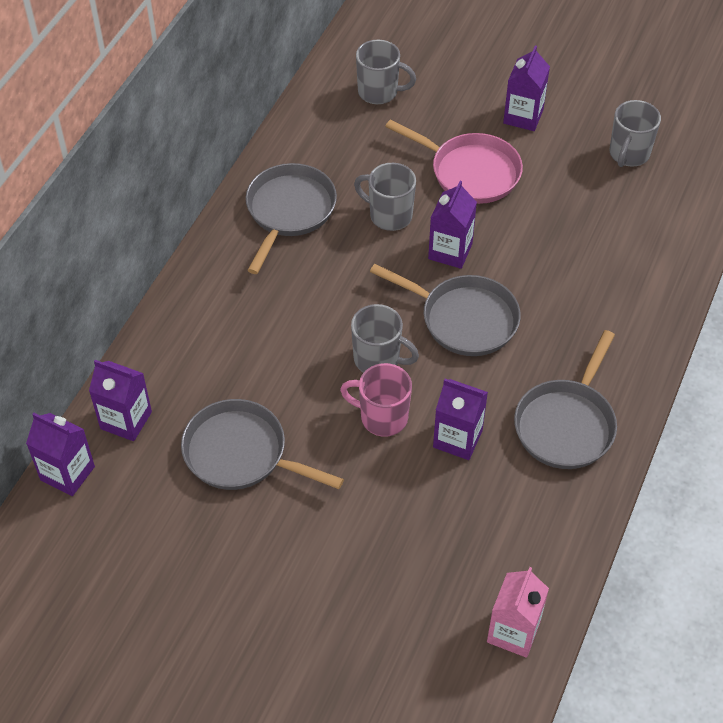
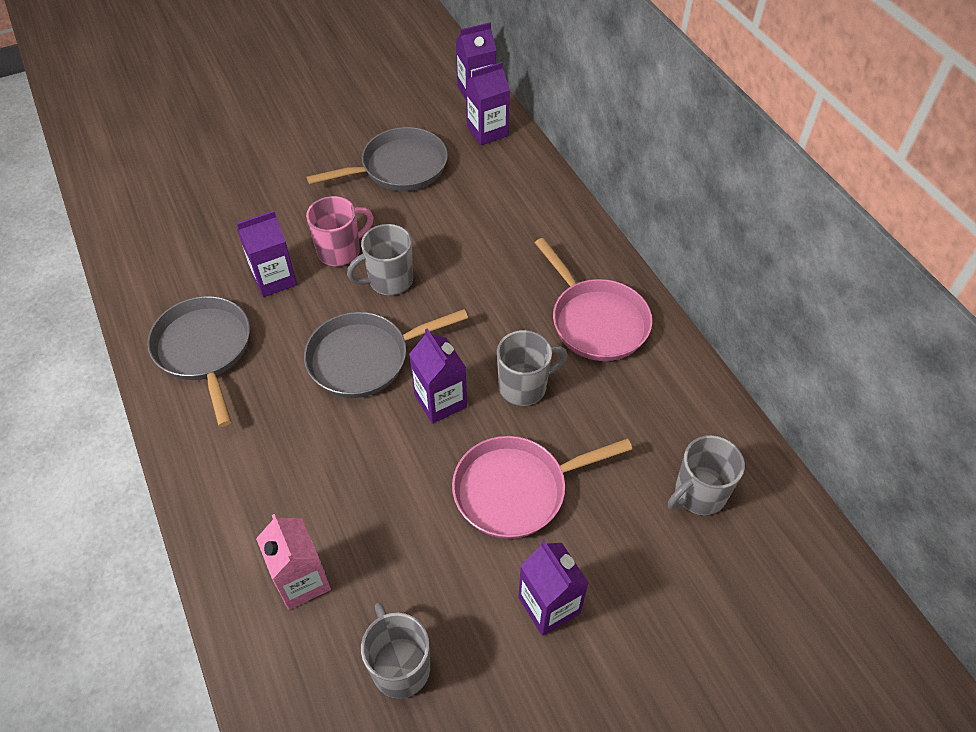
camera: 130 degrees right, 0 degrees up
grey pan [246,163,337,274] -> pink pan [535,238,652,361]
pink carton [487,567,549,658] -> pink carton moved to [256,514,331,610]

